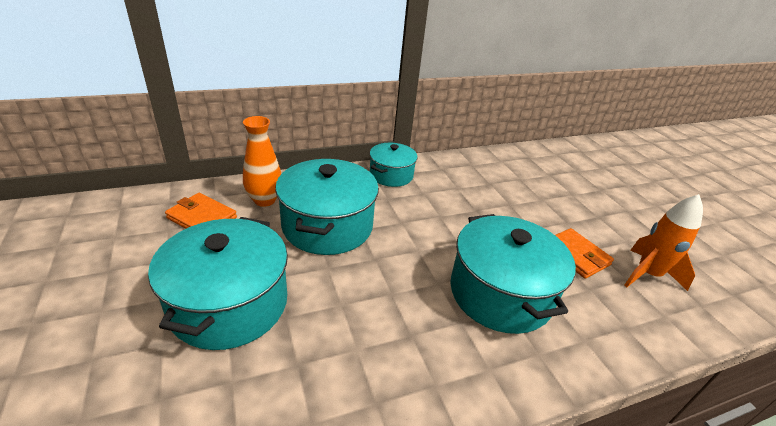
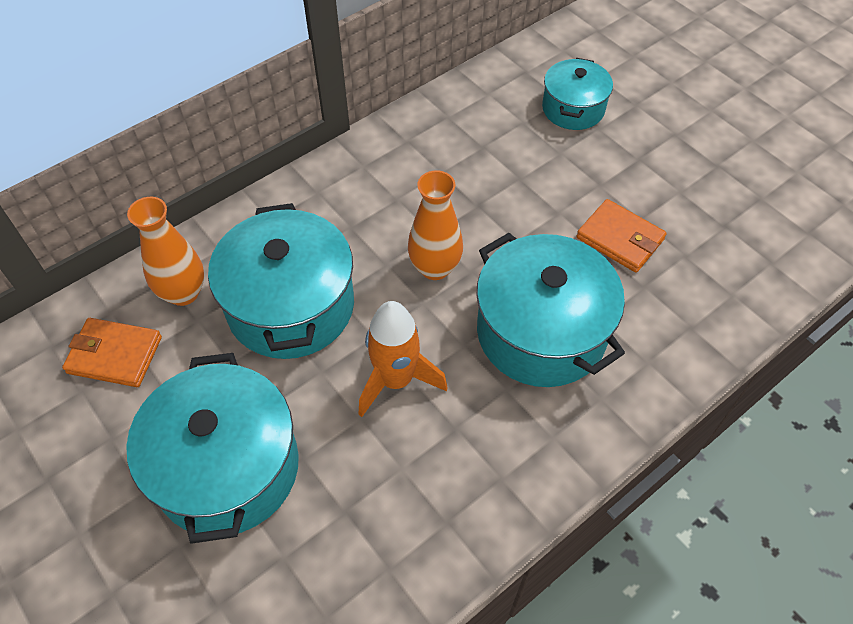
camera: 15 degrees left, 20 degrees up
turquoise pot [370,142,418,187] -> turquoise pot moved to [542,58,613,130]
orange rocket [624,194,703,291] -> orange rocket moved to [359,301,448,417]
none -> orange vase [408,170,463,280]

